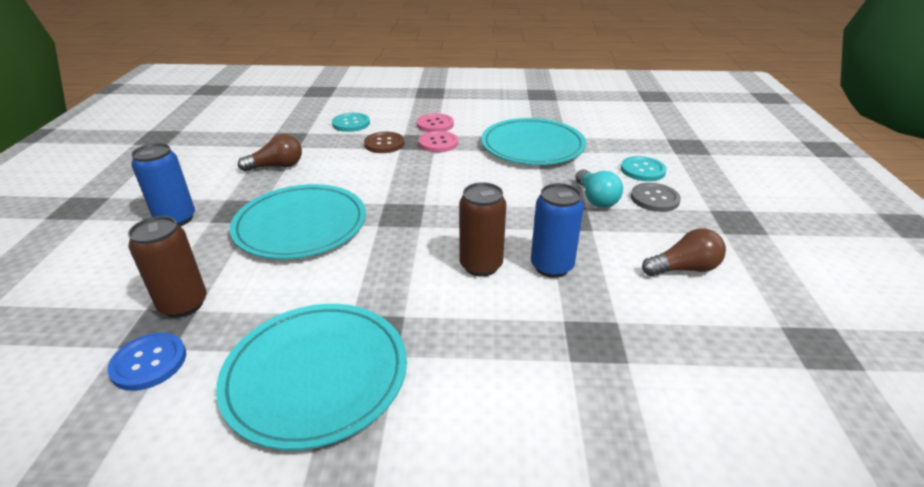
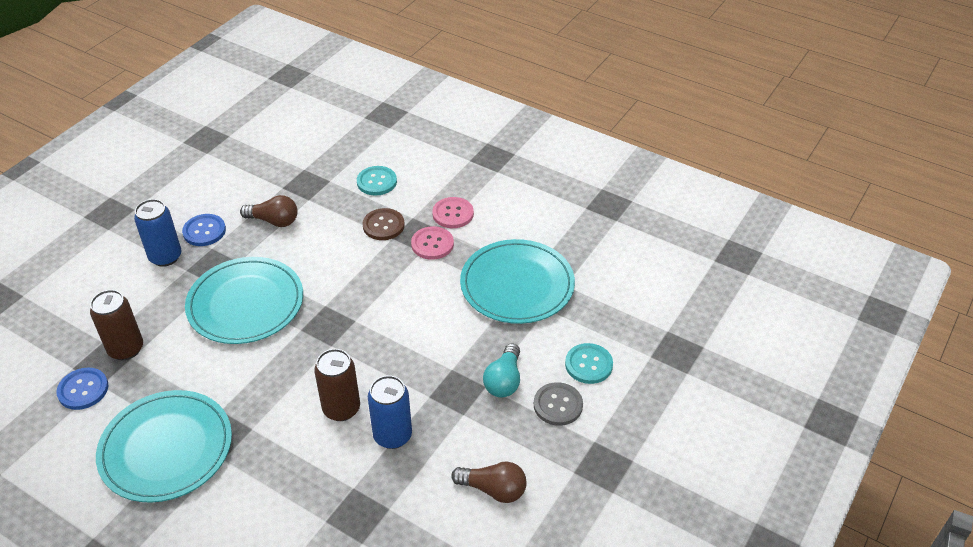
camera: 30 degrees right, 10 degrees up
none -> blue button [182,214,226,246]

